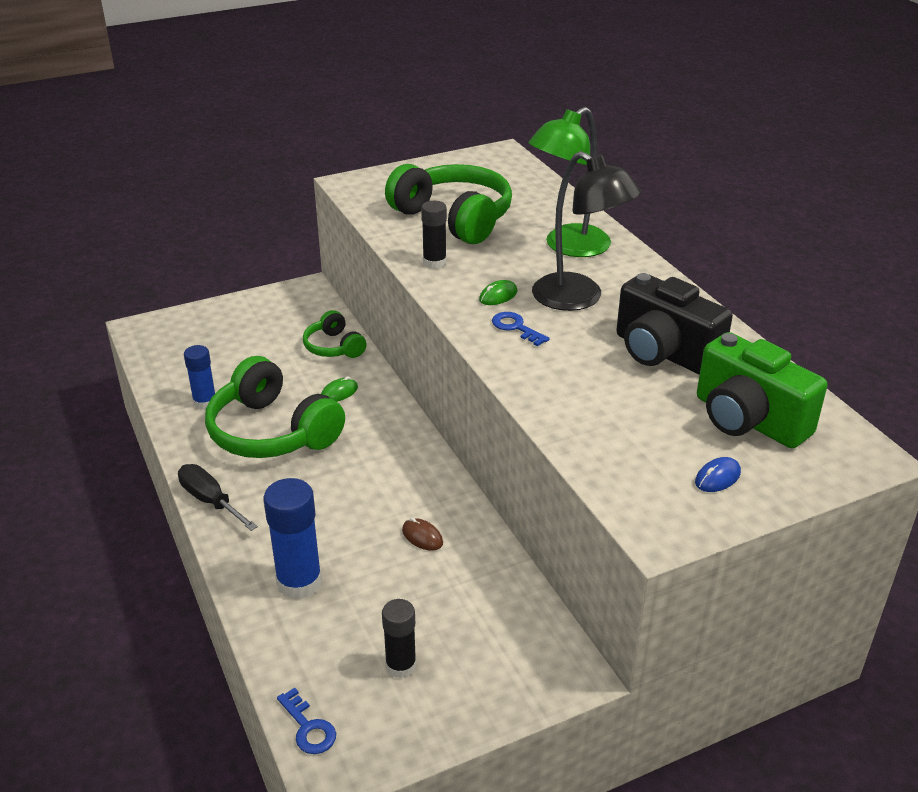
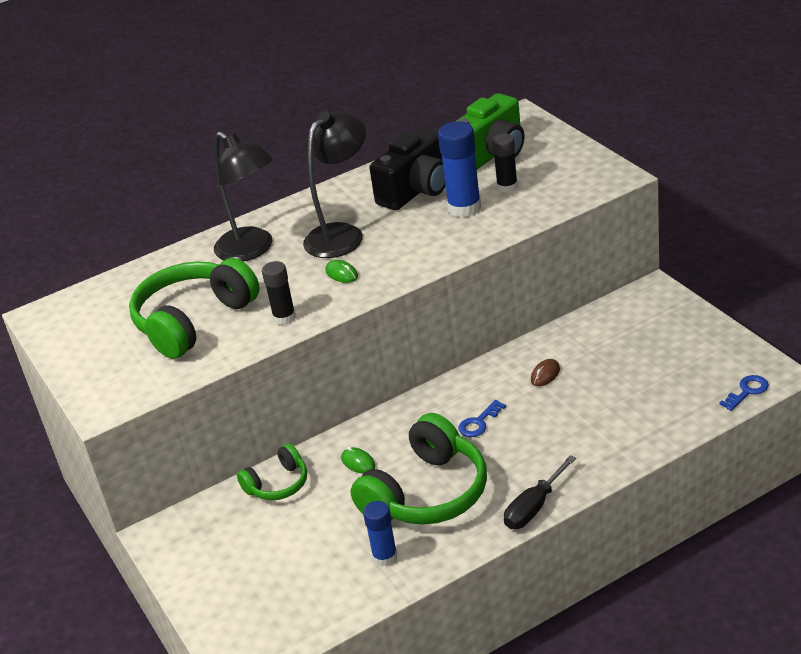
camera: 90 degrees left, 0 degrees up
blue glue stick [263,478,322,599] -> blue glue stick moved to [438,121,481,217]
black glue stick [382,599,417,678] -> black glue stick moved to [492,133,518,193]
blue key [492,312,550,346] -> blue key moved to [458,400,506,437]
green lamp [528,107,611,257] -> black lamp [214,132,273,261]
blue mouse [695,457,741,492] -> none

